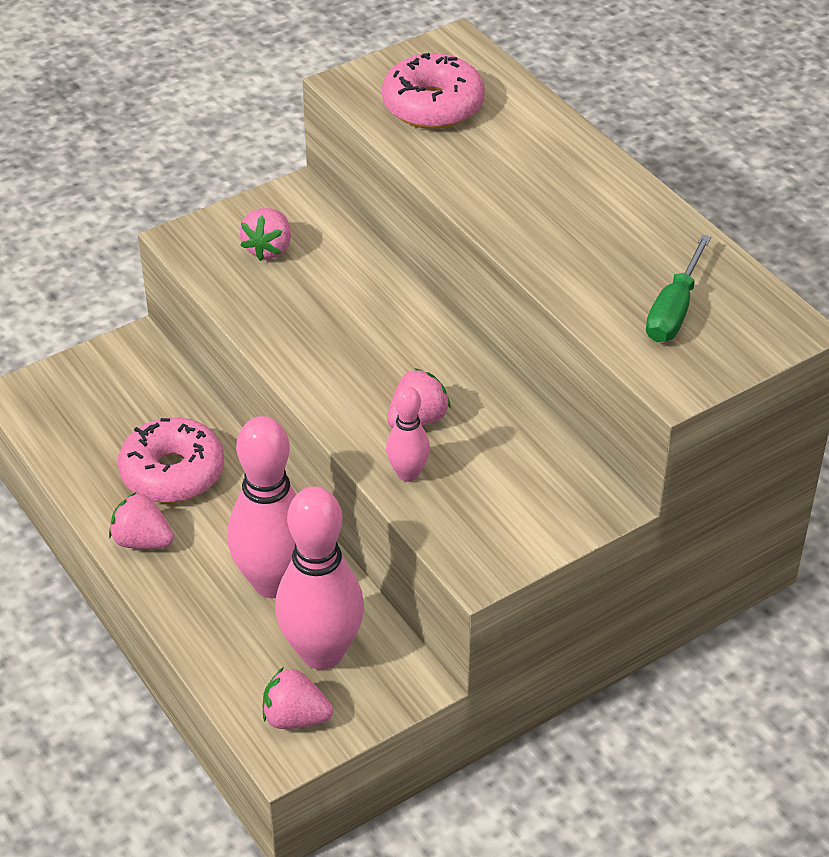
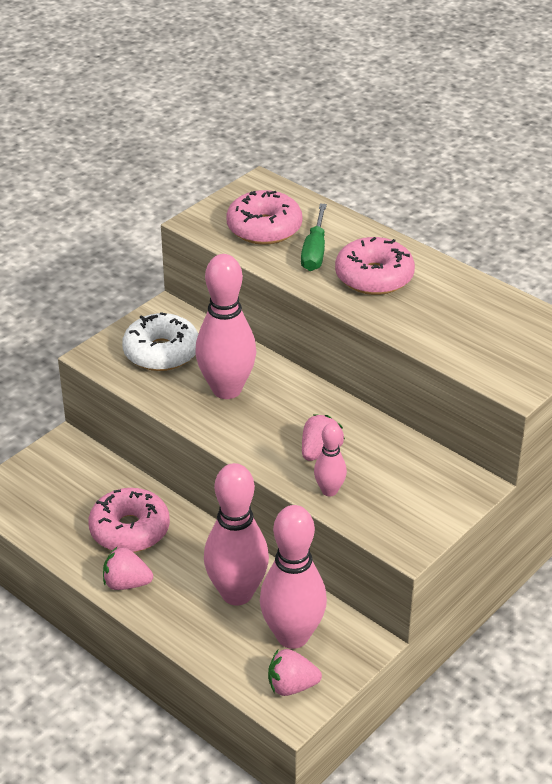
camera: 15 degrees left, 5 degrees down
pink strawberry [240,208,291,261] -> white donut [122,312,198,371]
green screwdriver [646,234,711,342] -> green screwdriver moved to [301,204,327,271]
none -> pink bowling pin [195,254,256,399]
none -> pink donut [335,237,415,295]

